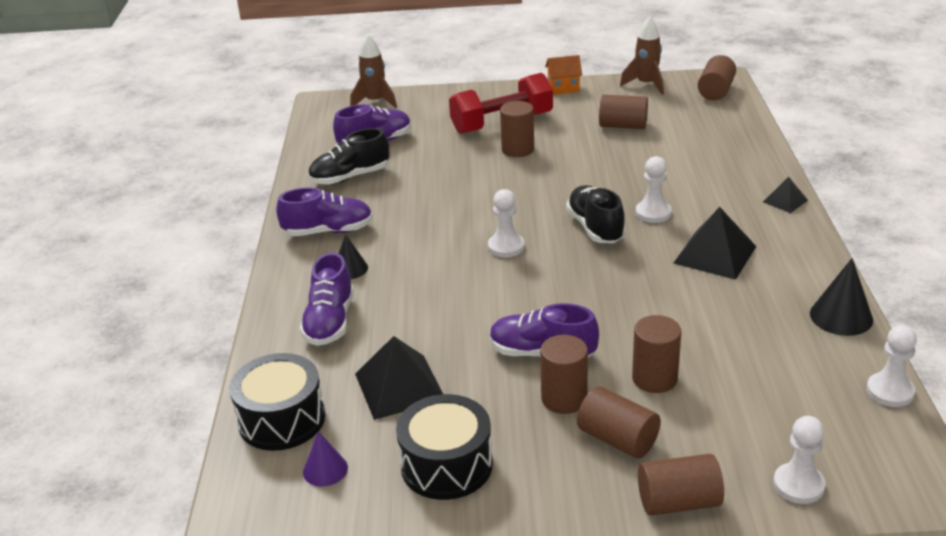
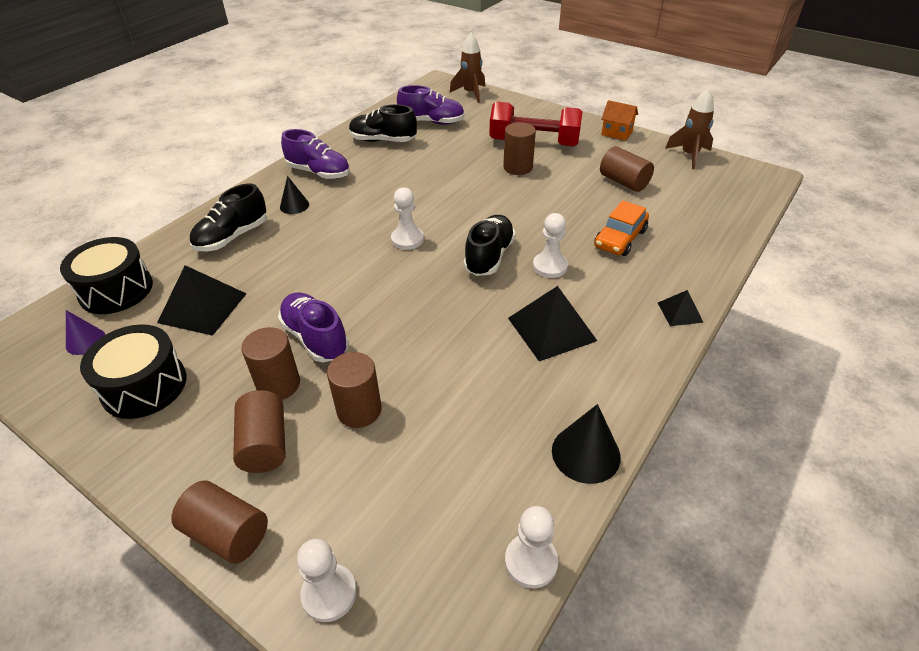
camera: 35 degrees right, 10 degrees up
purple shoe [300,252,354,346] -> black shoe [190,184,267,251]
brown cylinder [698,55,736,101] -> none
none -> orange car [594,200,649,256]

